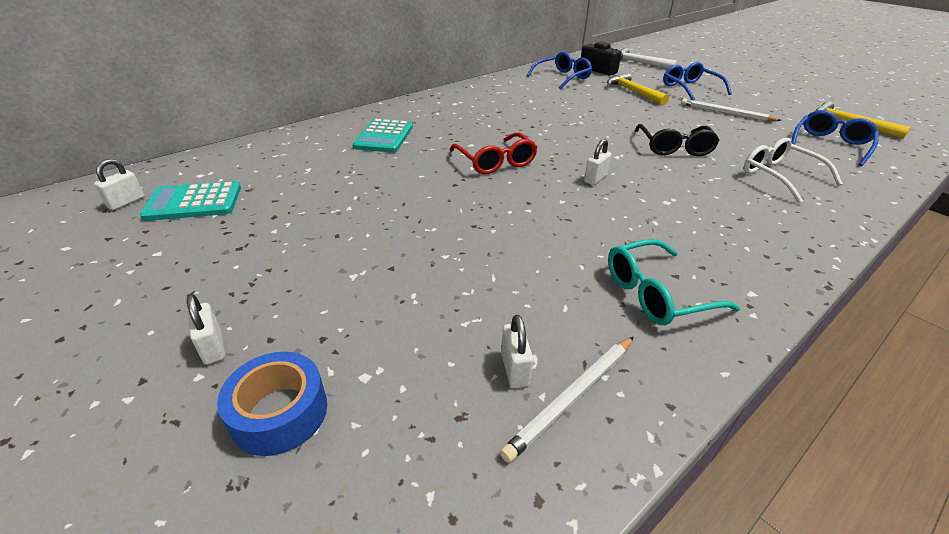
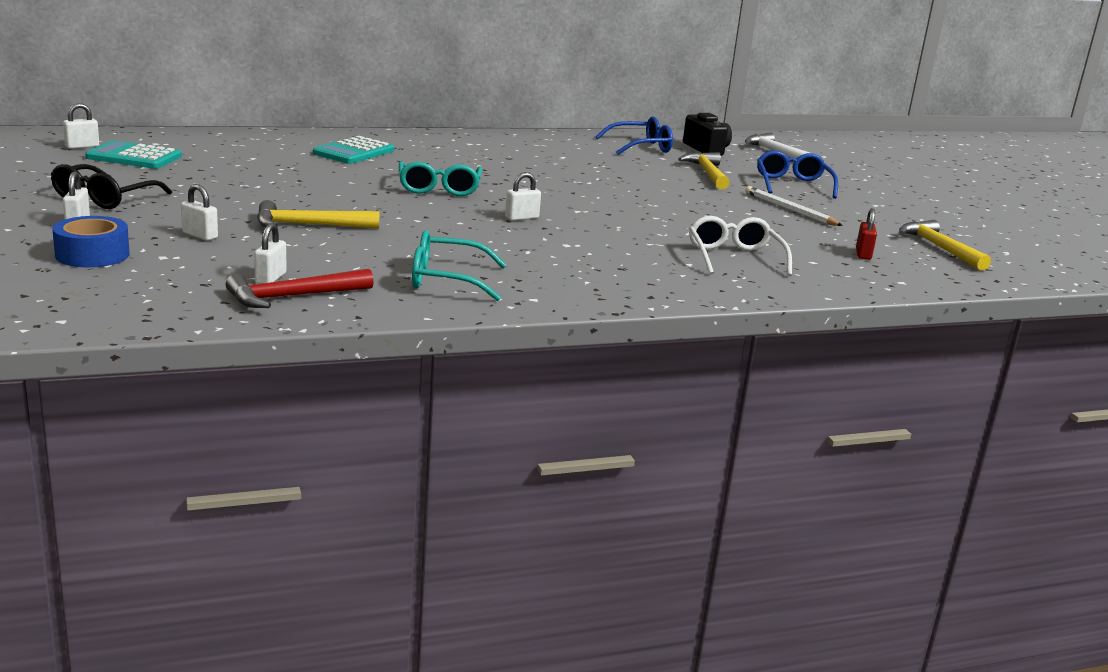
camera: 20 degrees right, 15 degrees down
red glasses [450,133,538,174] -> turquoise glasses [399,161,482,196]
white pencil [500,337,634,463] -> red hammer [225,269,374,308]
black glasses [635,124,720,156] -> black glasses moved to [51,164,172,209]
blue glasses [790,110,879,166] -> red padlock [856,208,877,260]
none -> white padlock [181,184,218,241]
none -> yellow hammer [257,200,379,229]

